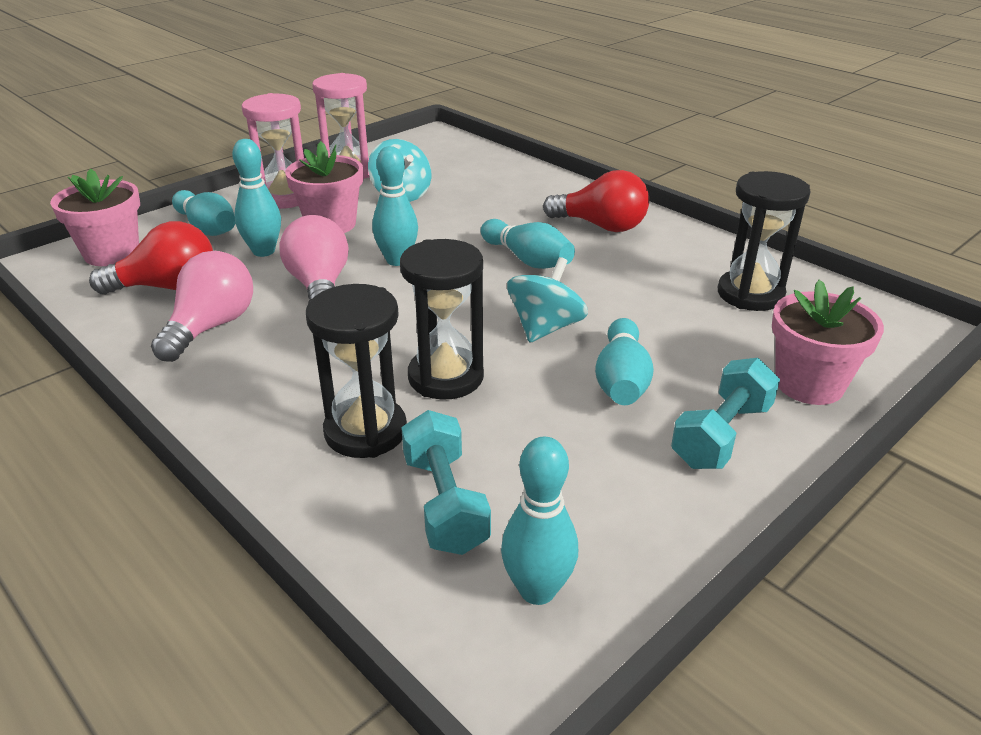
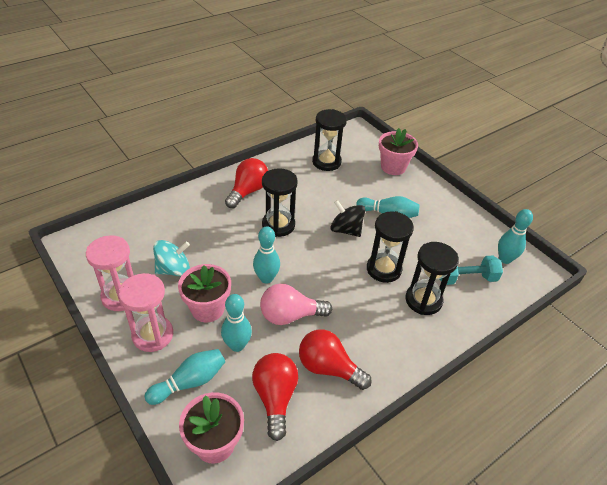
camera: 85 degrees left, 10 degrees up
pink light bulb [151,251,253,362] -> red light bulb [299,329,372,390]
turquoise bowling pin [481,219,575,269] -> black hourglass [262,168,298,237]
turquoise spinning top [507,257,588,343] -> black spinning top [330,200,365,237]
turquoise dumbbell [671,358,780,469] -> none

